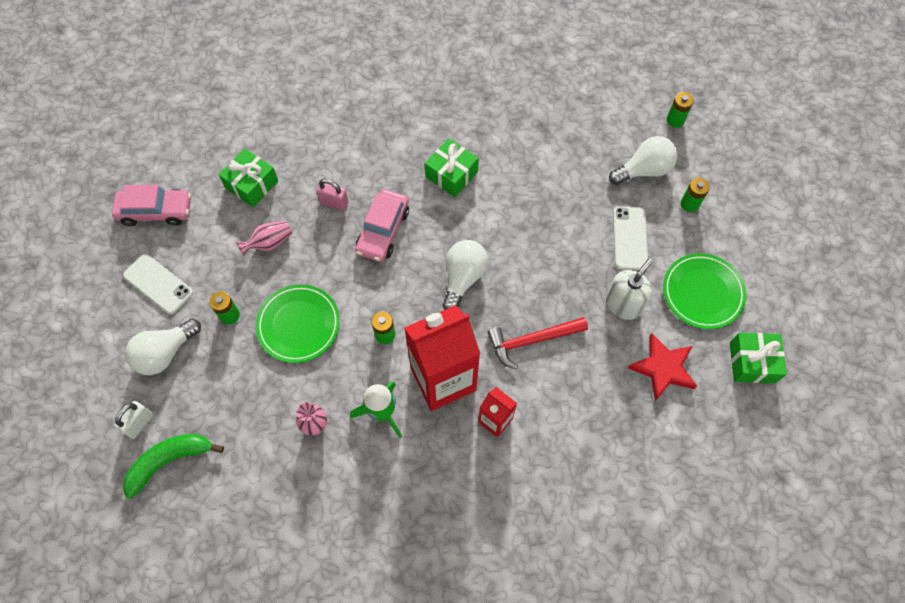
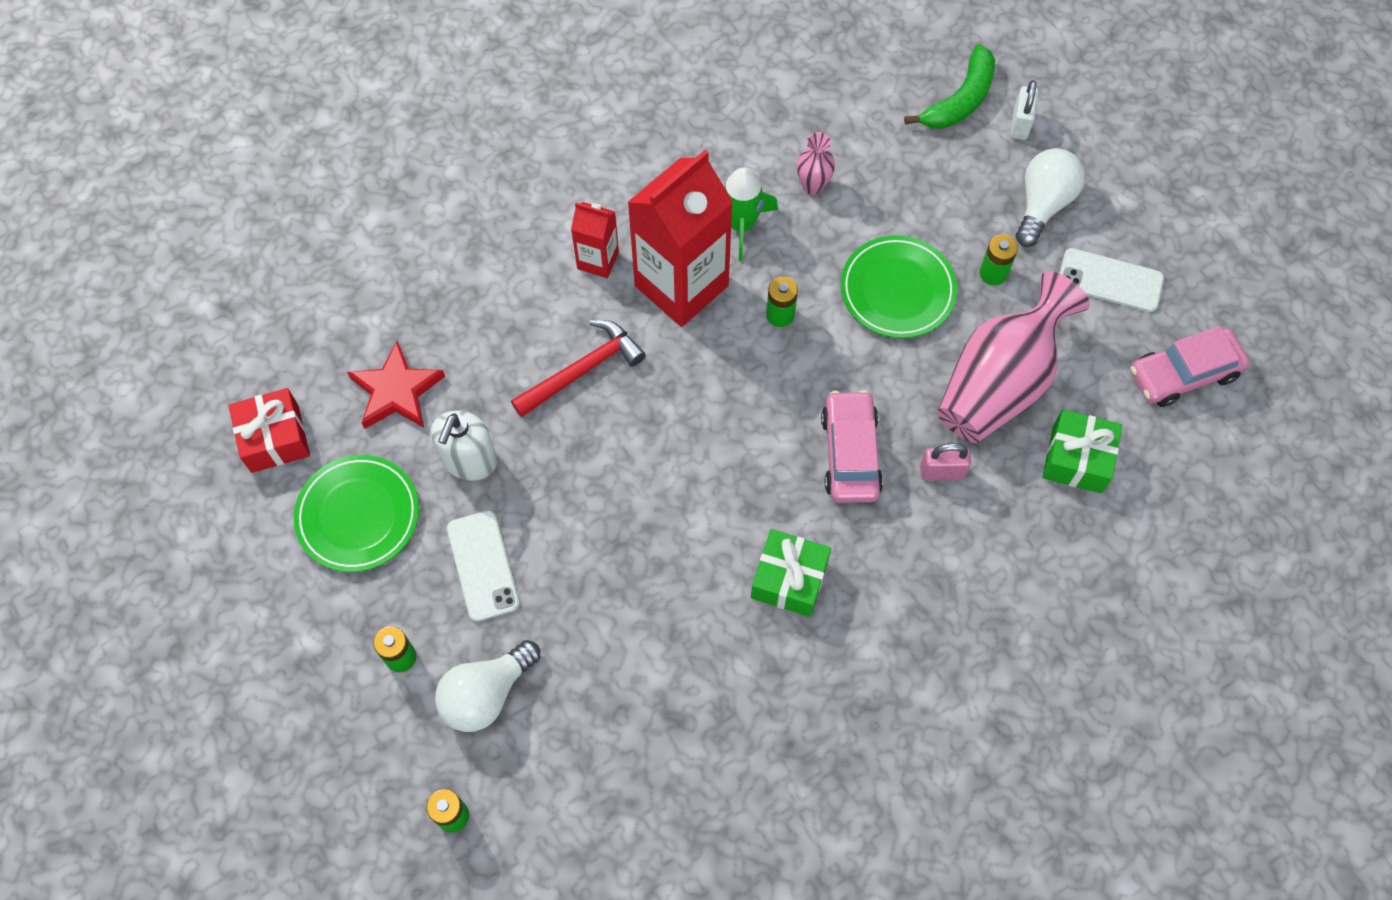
camera: 160 degrees right, 0 degrees up
pink vase [236,220,293,257] -> pink vase [937,271,1090,443], size x2.27
white light bulb [442,240,488,310] -> none
green gift [730,333,787,383] -> red gift [229,388,310,473]

